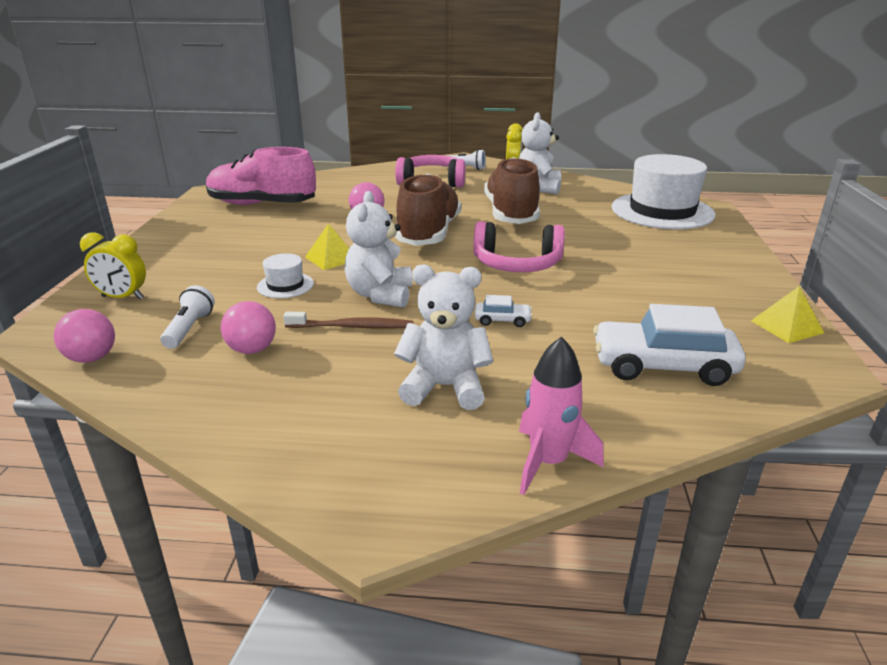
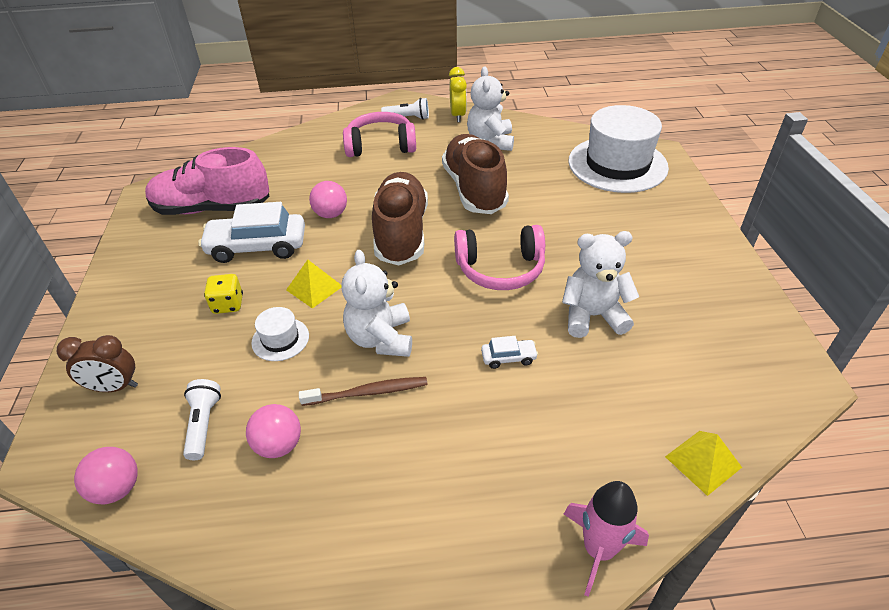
camera: 10 degrees left, 15 degrees up
yellow clock [80,232,146,299] -> brown clock [57,335,138,392]
white teddy bear [394,264,493,410] -> white teddy bear moved to [562,231,639,338]
white car [593,304,746,386] -> white car moved to [198,202,305,263]
yellow pyramid [751,286,824,343] -> yellow pyramid moved to [665,431,742,496]
none -> yellow dice [204,274,243,314]

